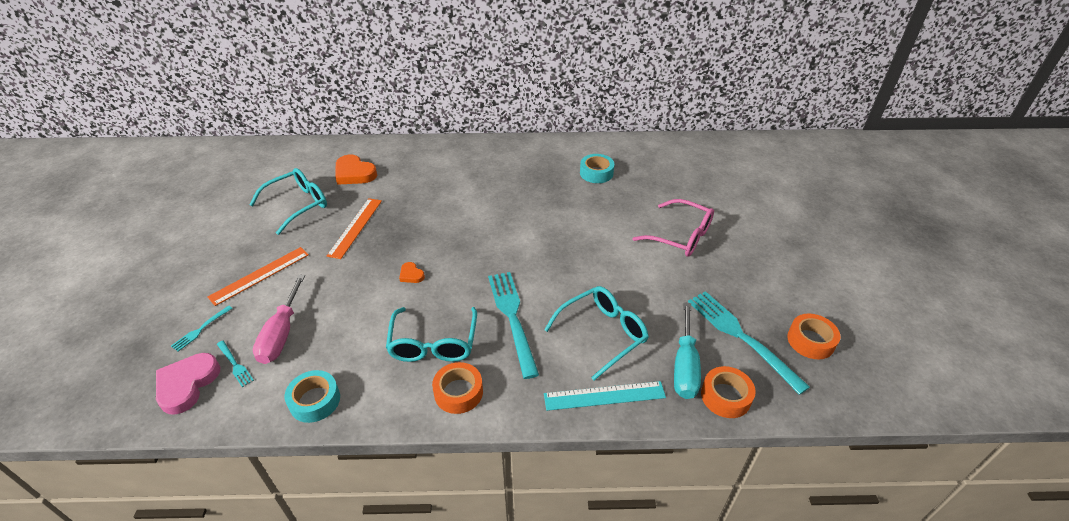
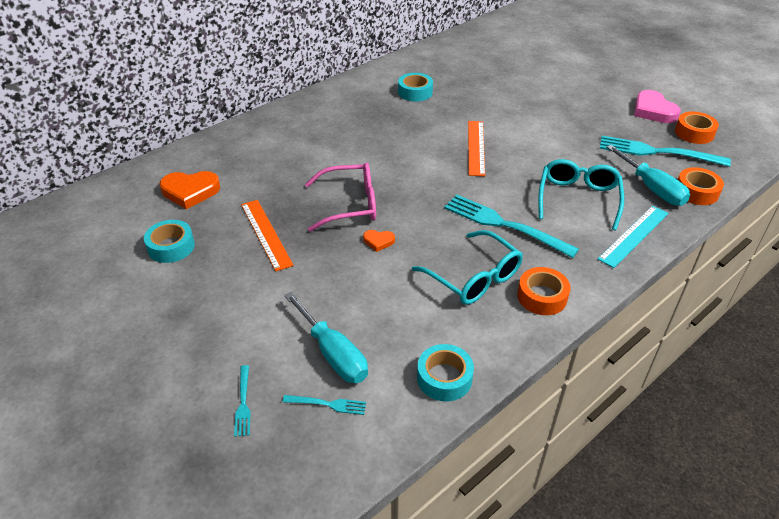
camera: 40 degrees left, 0 degrees up
pink heart [156,353,220,415] -> pink heart moved to [634,90,681,123]
orange ruler [208,247,309,306] -> orange ruler moved to [468,121,485,176]
turquoise glasses [249,168,327,235] -> turquoise tape [144,220,195,263]
pink screwdriver [253,275,305,364] -> turquoise screwdriver [284,292,368,383]
pink glasses [632,199,714,257] -> pink glasses moved to [305,163,376,232]

